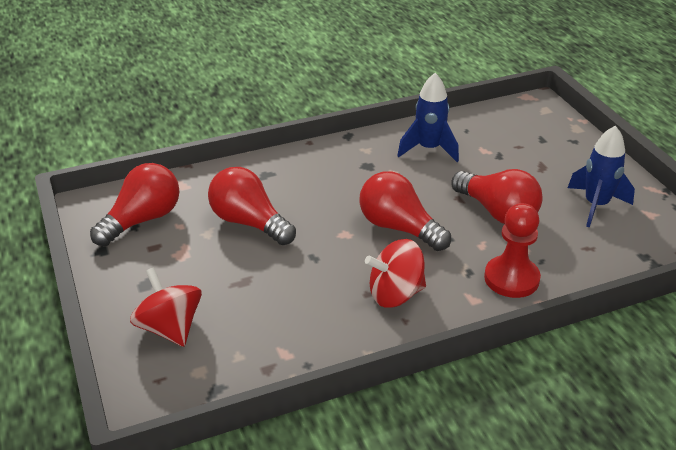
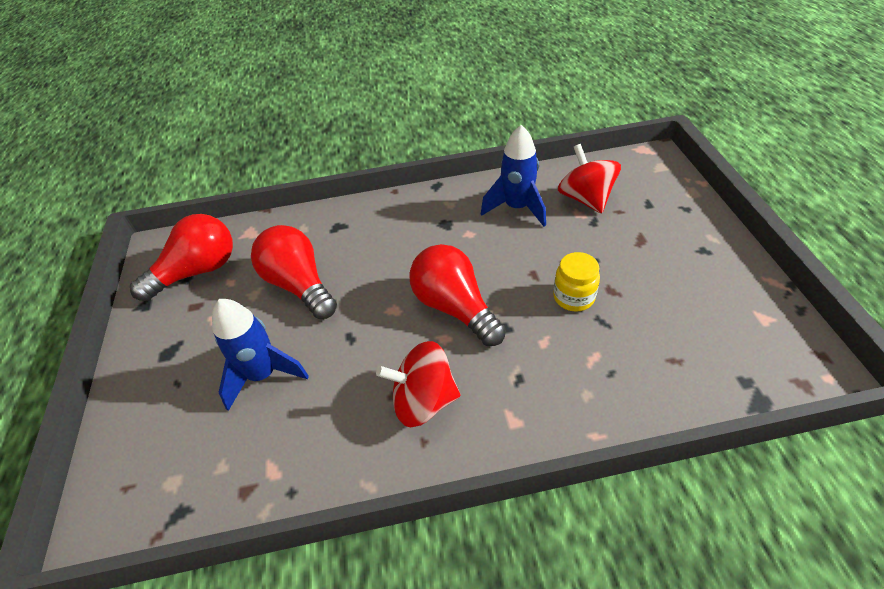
camera: 15 degrees right, 10 degrees up
red spinning top [130,267,202,347] -> red spinning top moved to [558,144,621,213]
red light bulb [451,169,542,224] -> yellow jar [553,252,600,311]
red pawn [484,203,541,298] -> none
blue rocket [568,125,635,228] -> blue rocket moved to [212,299,309,411]

